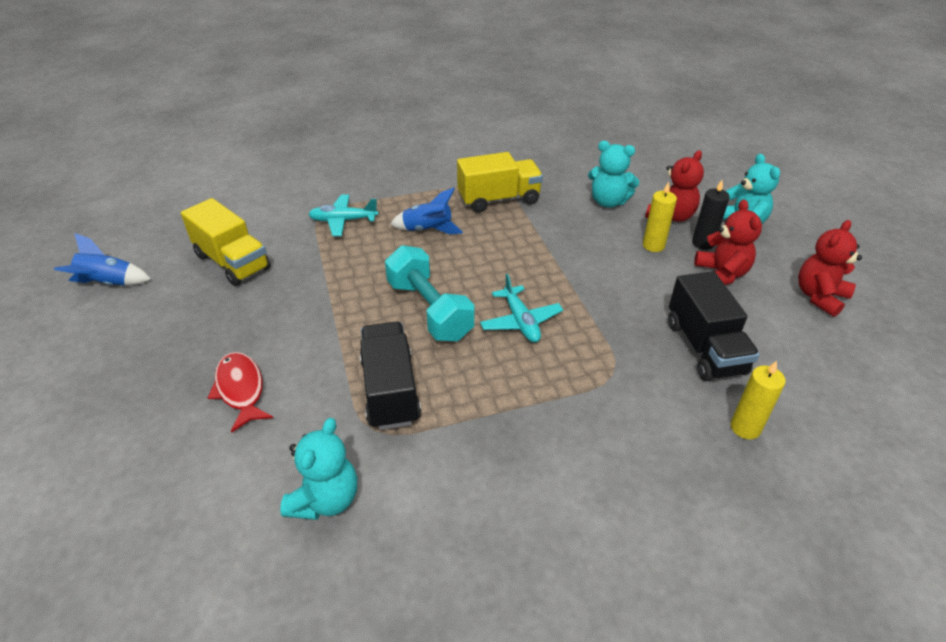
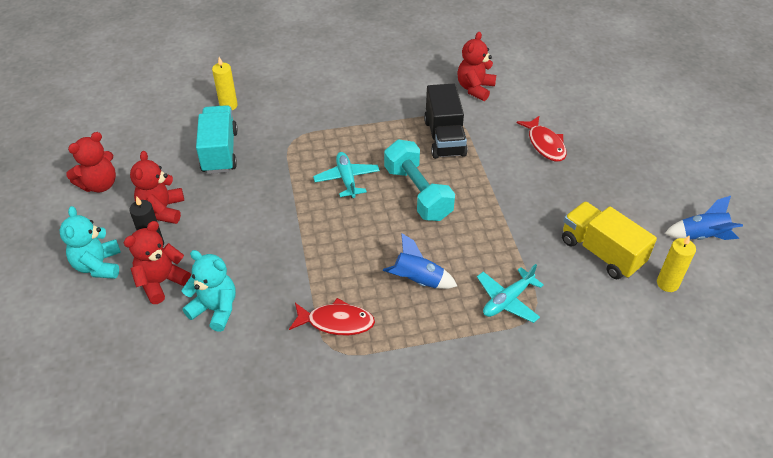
camera: 175 degrees left, 5 degrees up
turquoise teddy bear [280,418,357,520] -> red teddy bear [457,32,496,101]
turquoise plane [309,194,378,236] -> turquoise plane turned 135 degrees clockwise [477,264,544,323]
yellow truck [457,152,543,213] -> red fish [289,298,375,335]
yellow candle [643,182,677,252] -> yellow candle moved to [657,235,696,292]
black truck [668,271,760,381] -> turquoise truck [196,105,238,174]

